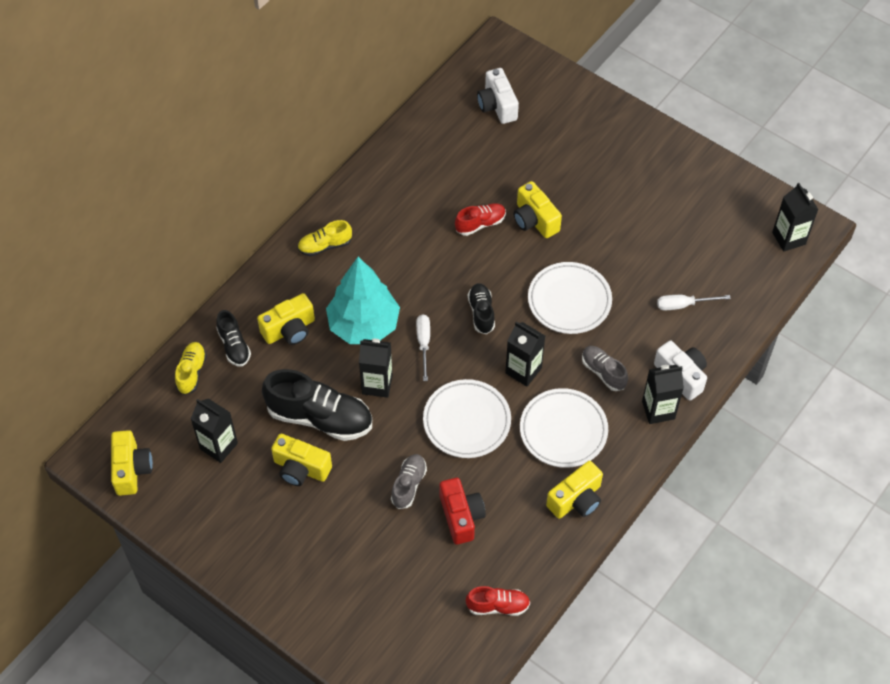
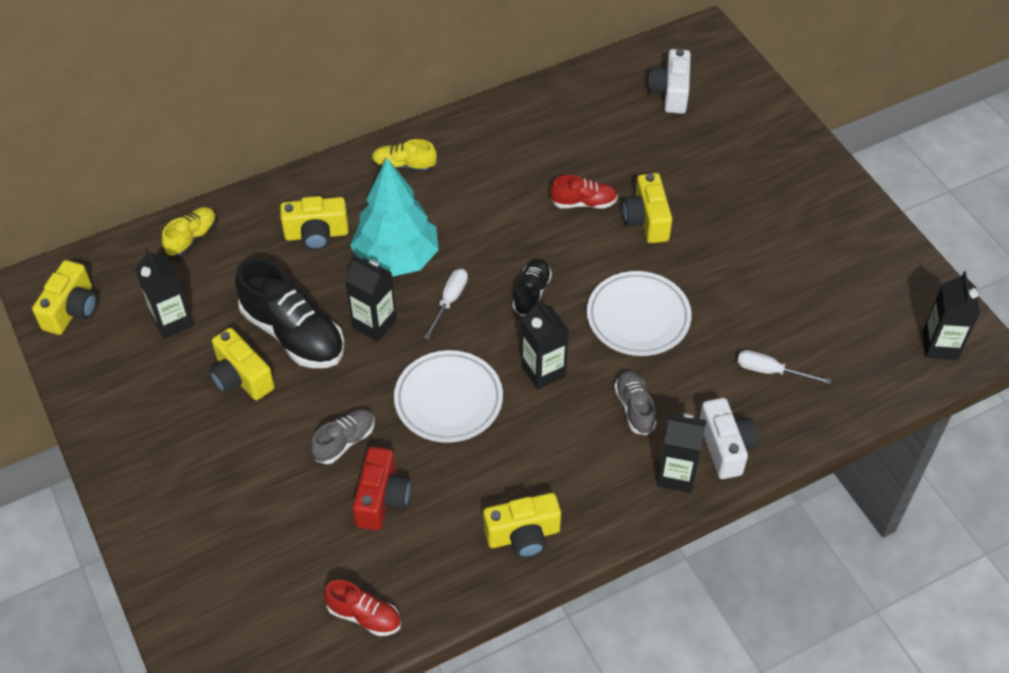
camera: 25 degrees right, 5 degrees down
black shoe [216,310,251,366] -> none
white plate [520,388,608,468] -> none

